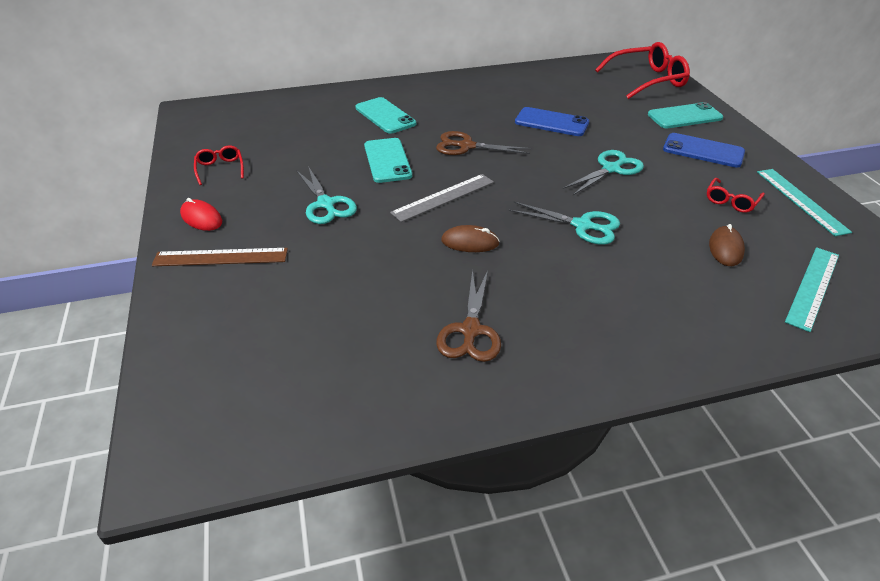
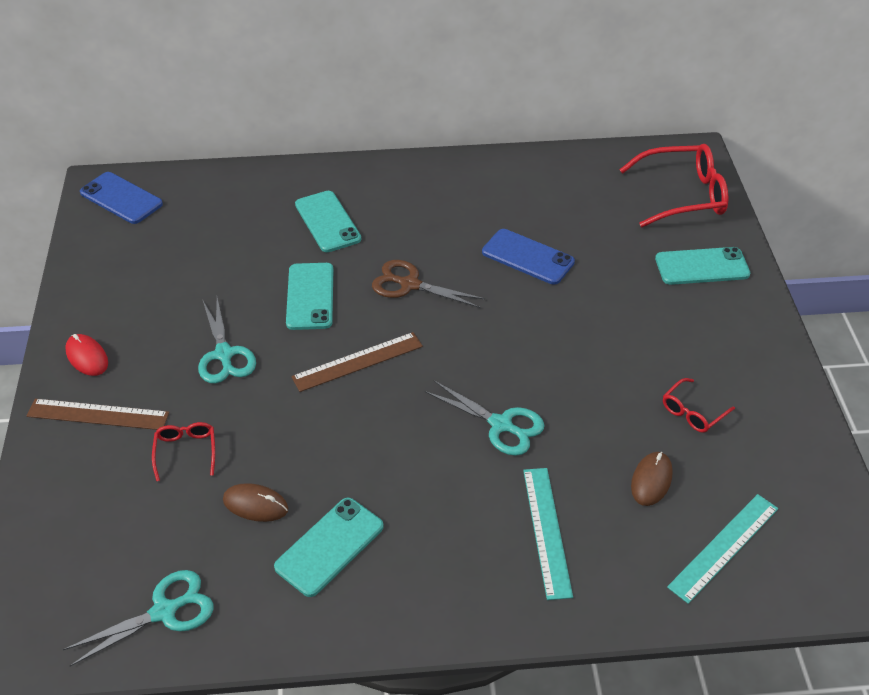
camera: 10 degrees right, 5 degrees up
red glasses [194,145,244,185] -> red glasses moved to [152,422,215,481]
grey ruler [390,174,494,222] -> brown ruler [291,332,423,392]
brown scissors [436,269,501,362] -> turquoise phone [274,498,384,597]
brown mouse [441,225,500,252] -> brown mouse moved to [223,483,288,522]
turquoise scissors [563,150,644,195] -> turquoise scissors moved to [63,570,214,666]
blue phone [663,133,745,168] -> blue phone moved to [80,172,163,224]
turquoise ruler [757,169,852,236] -> turquoise ruler moved to [523,468,573,600]

